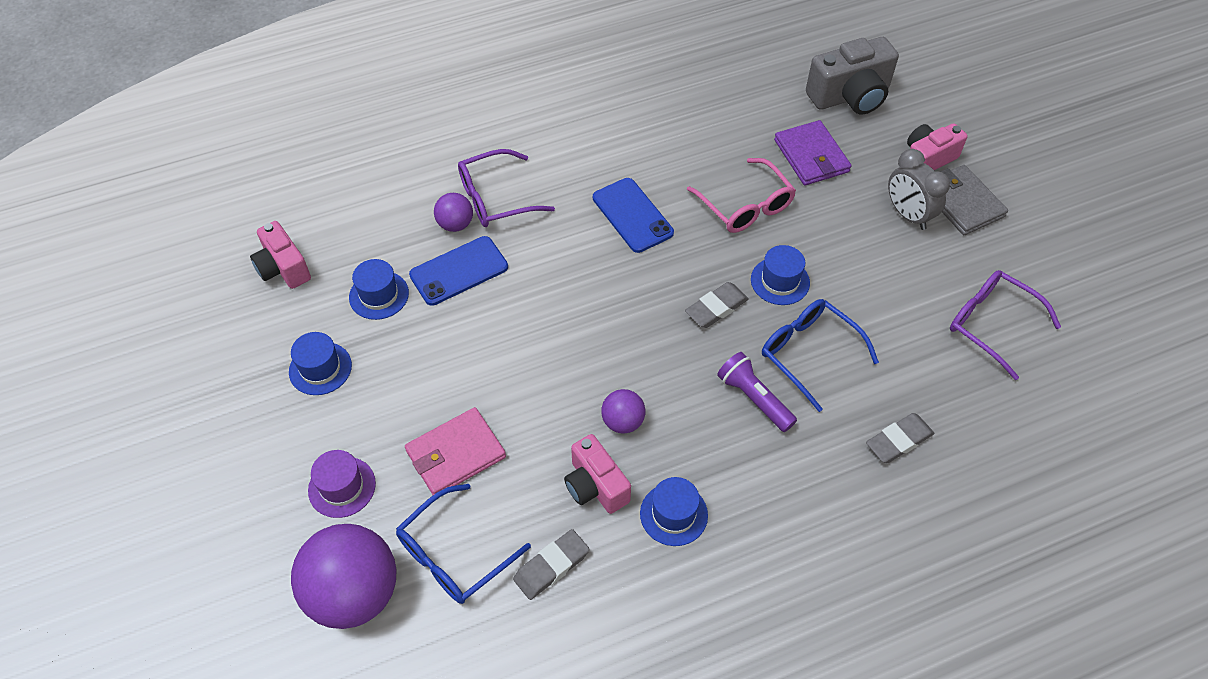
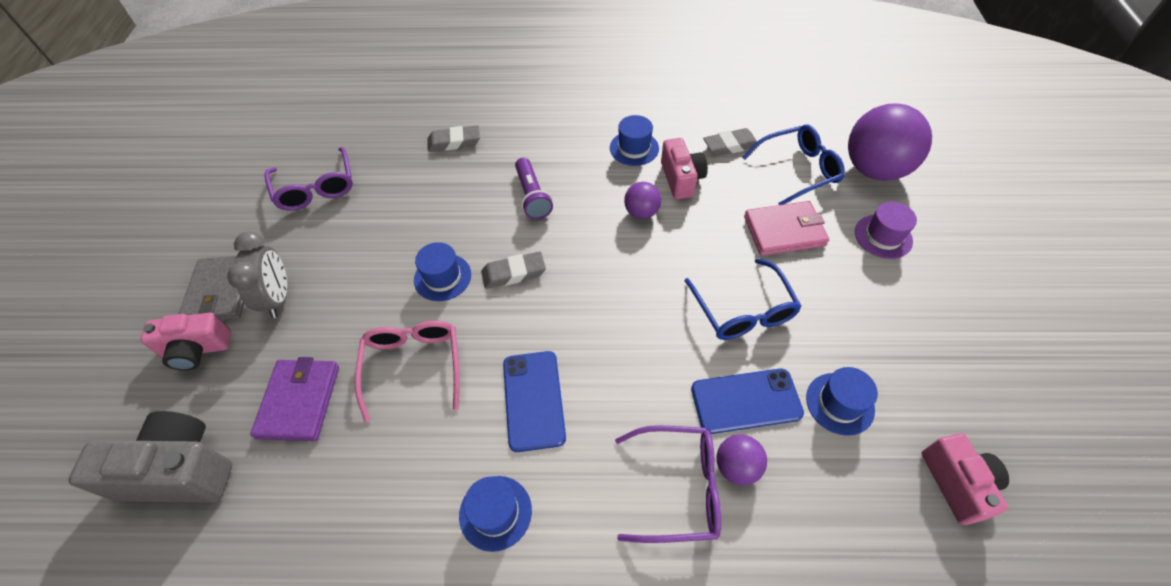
camera: 155 degrees left, 0 degrees up
blue hat [289,332,352,395] -> blue hat moved to [459,476,532,552]
blue glasses [762,299,879,412] -> blue glasses moved to [685,258,802,340]

